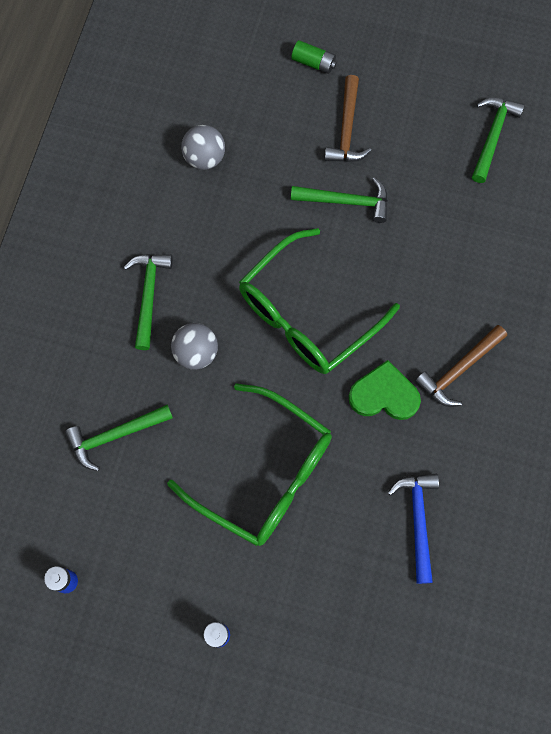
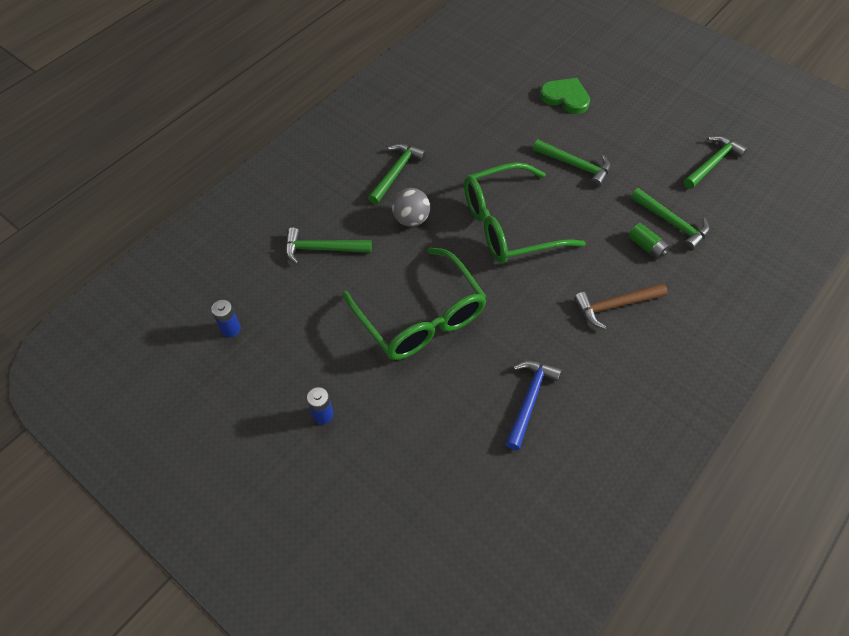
camera: 25 degrees right, 15 degrees down
grey ball [181,125,225,170] -> none
green battery [291,40,337,74] -> green battery moved to [628,223,670,260]
brown hammer [324,75,371,162] -> none
green heart [349,360,421,420] -> green heart moved to [540,78,590,114]
none -> green hammer [631,188,710,251]

